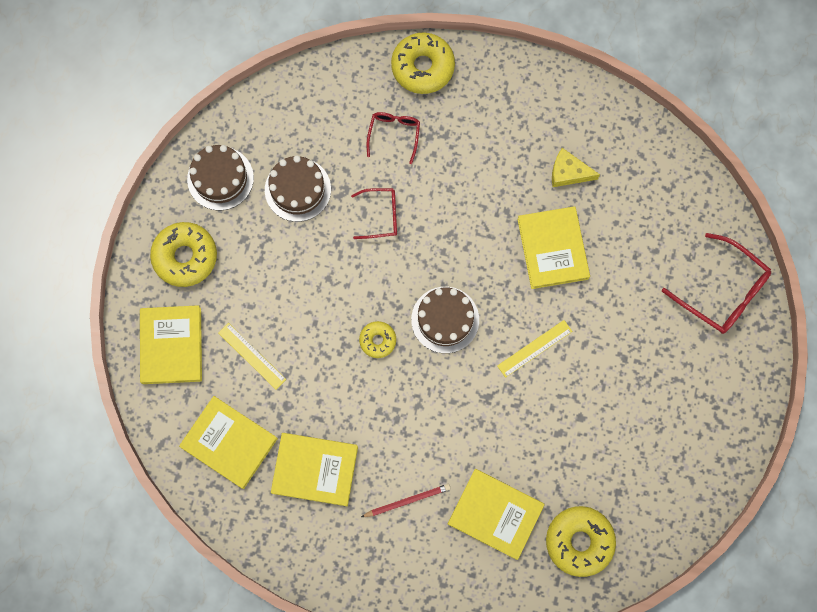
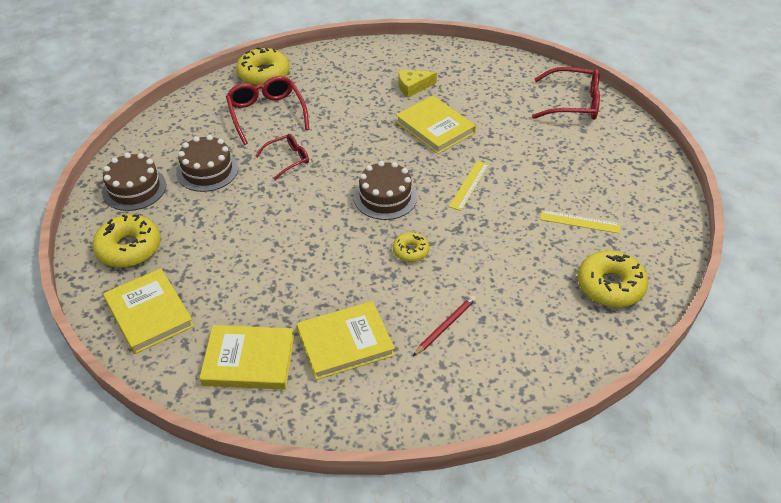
camera: 30 degrees left, 30 degrees down
yellow ruler [218,323,286,389] -> yellow ruler moved to [540,210,620,233]
yellow donut [359,321,396,358] -> yellow donut moved to [393,232,429,262]
red glasses [366,112,420,164] -> red glasses [226,76,310,145], size x1.67
yellow book [448,469,545,560] -> none

